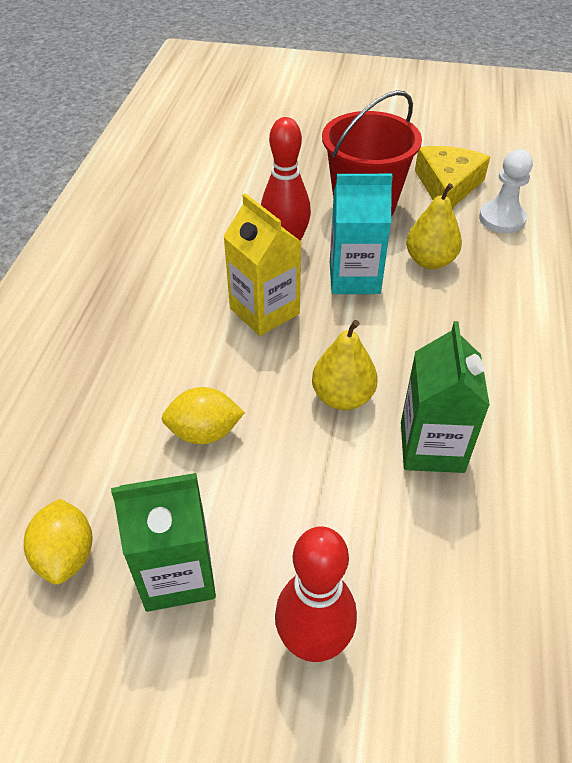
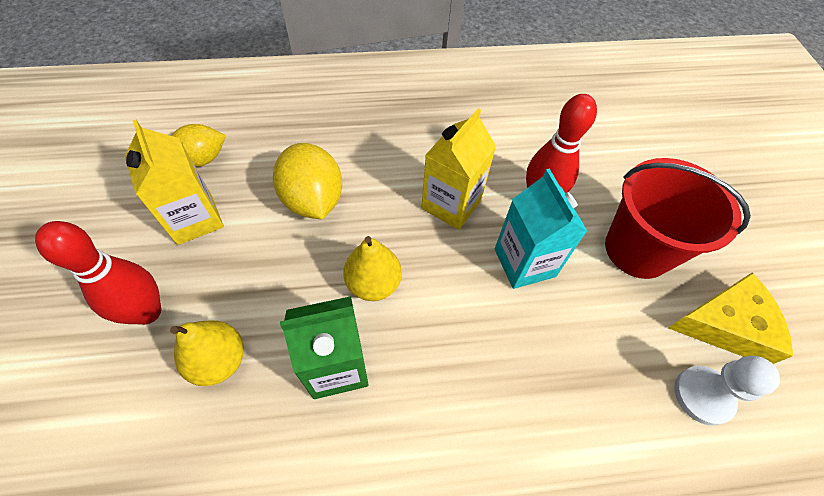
camera: 70 degrees right, 10 degrees up
green carton [111,473,216,612] -> yellow carton [125,120,224,245]
yellow lemon [162,387,245,444] -> yellow lemon [273,143,342,219], size x1.51
yellow pear [406,183,462,269] -> yellow pear moved to [170,320,244,386]

